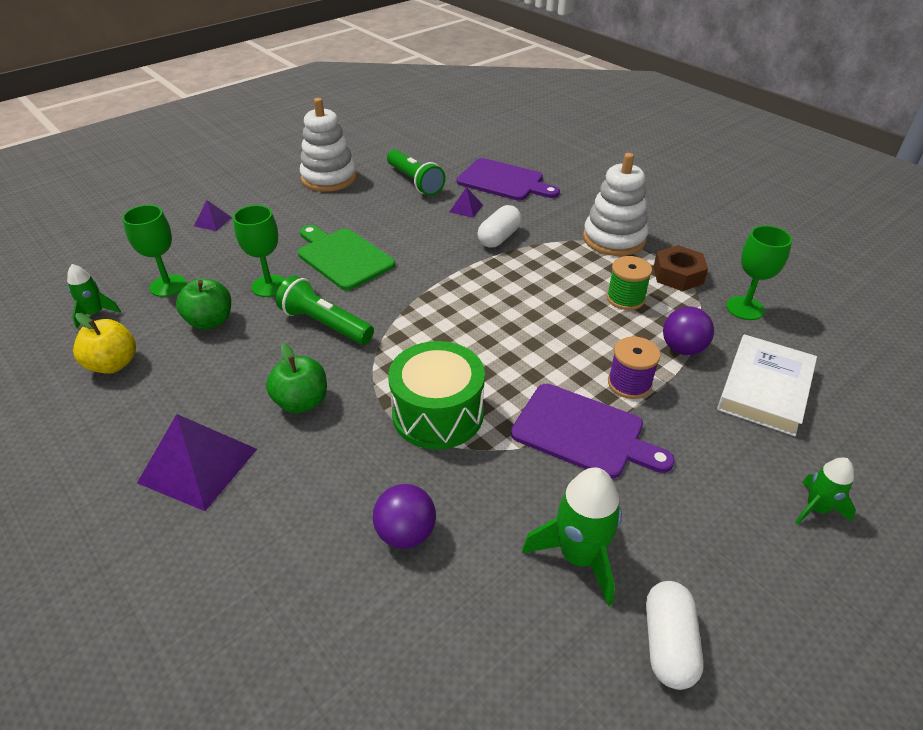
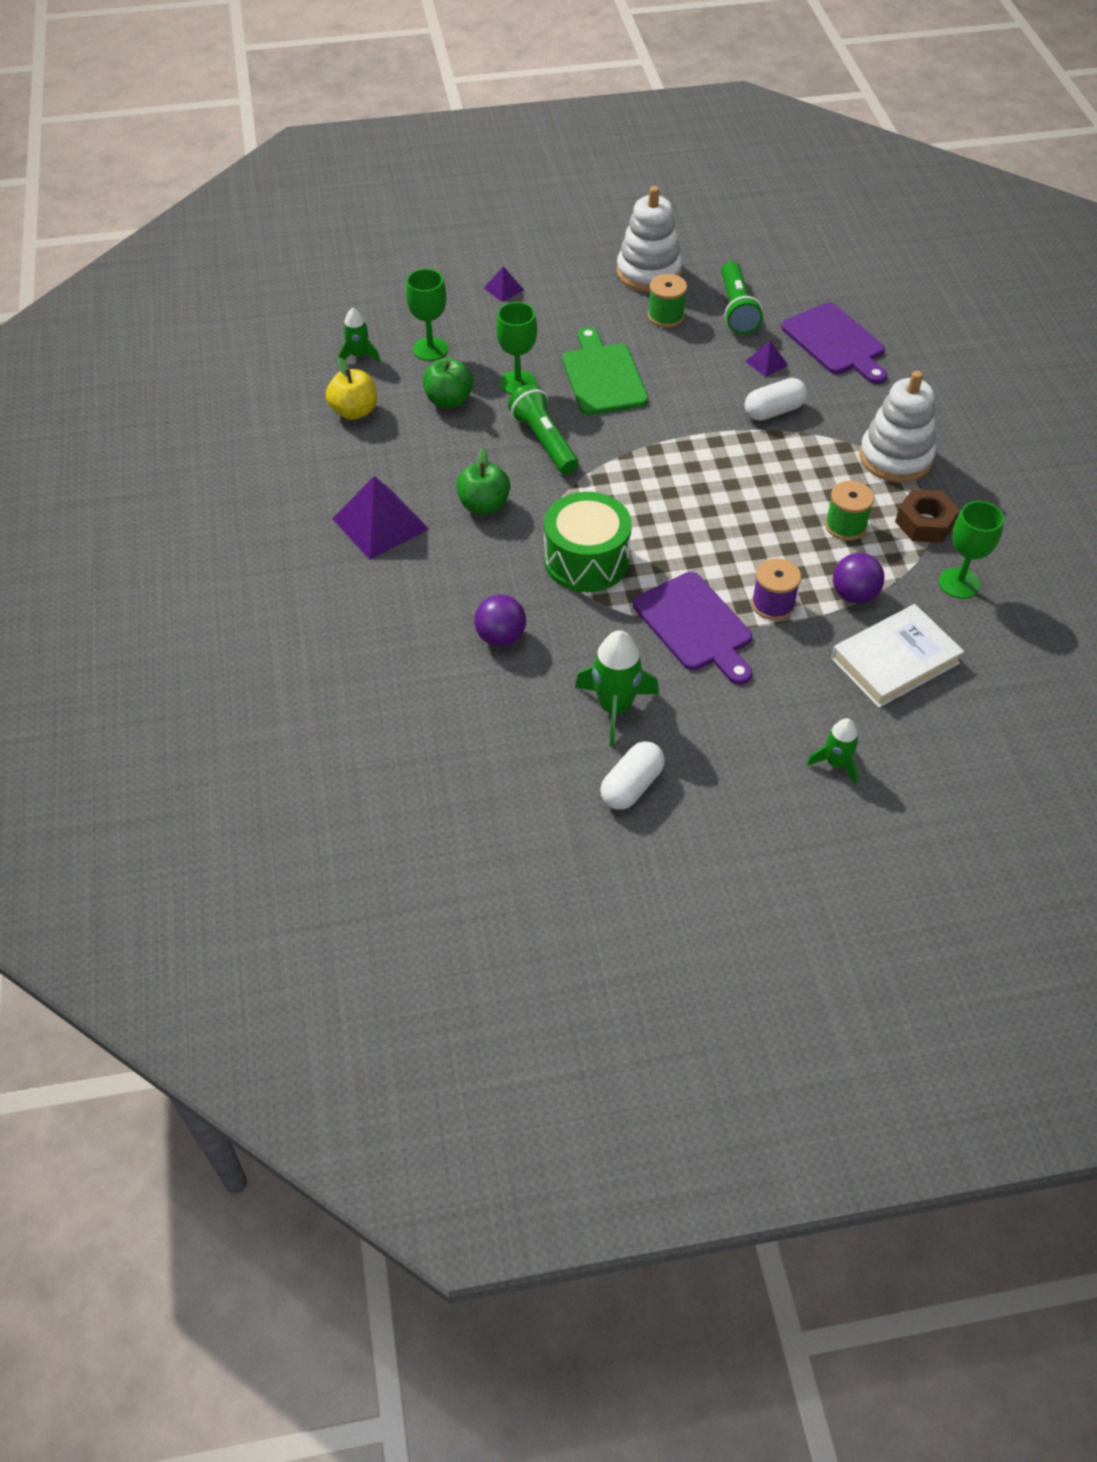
camera: 30 degrees right, 10 degrees up
none -> green spool [648,274,687,328]

